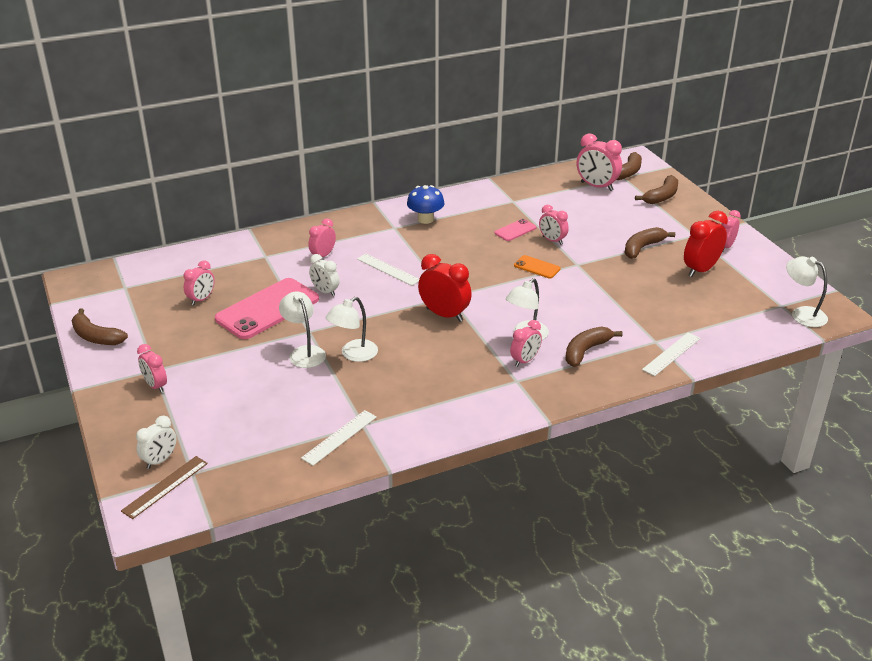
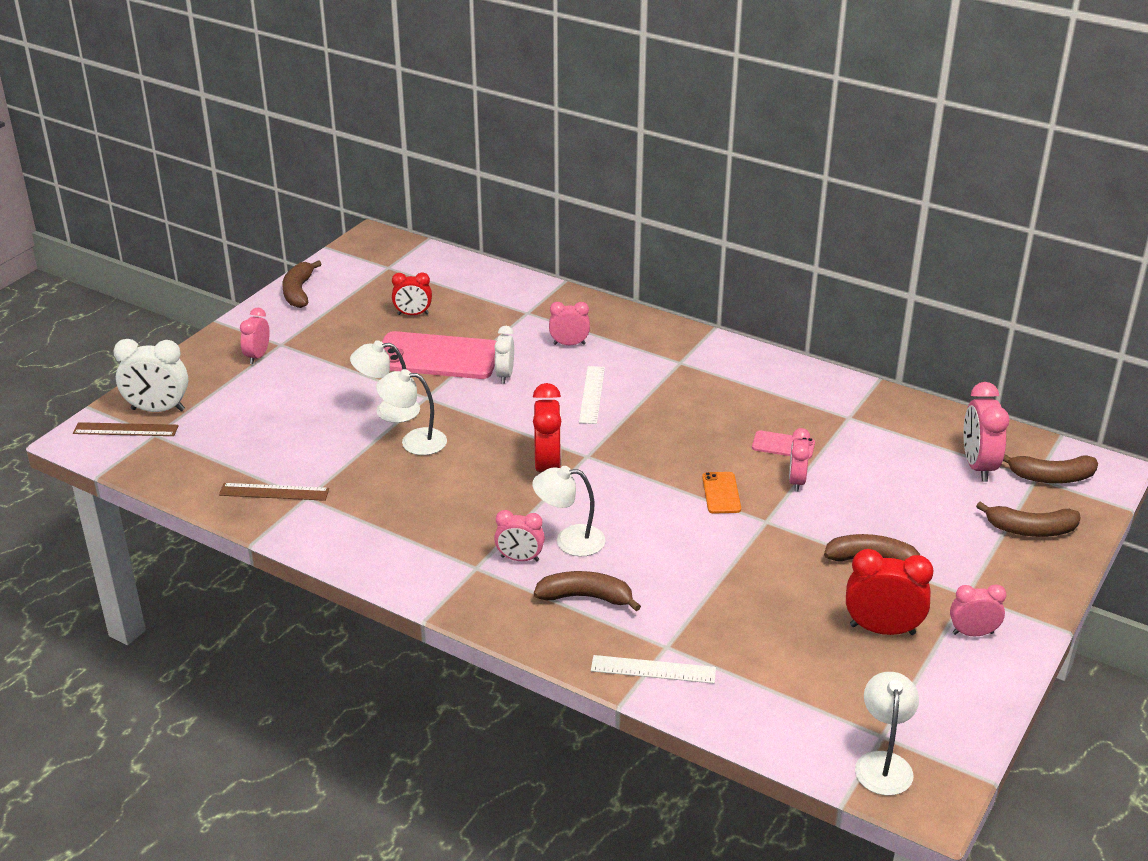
camera: 55 degrees right, 0 degrees up
white clock [136,415,176,469] -> white clock [113,339,188,412], size x1.58
pink clock [183,260,215,305] -> red clock [392,272,432,315]
white lamp [279,291,326,368] -> white lamp turned 120 degrees counterclockwise [350,340,420,423]
white ruler [301,410,377,466] -> brown ruler [219,483,329,501]
blue mushroom [407,185,444,224] -> none

